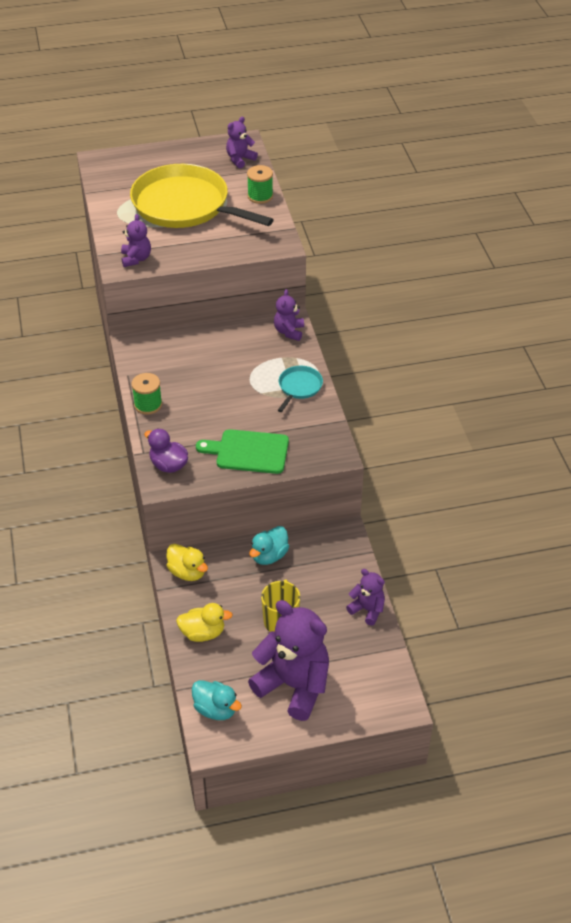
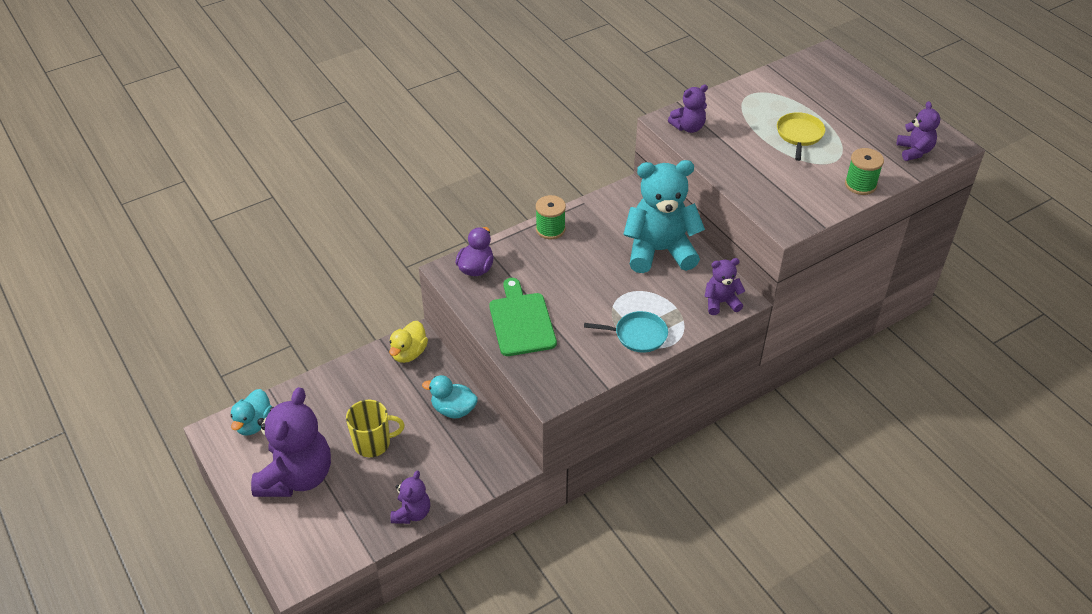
camera: 70 degrees right, 0 degrees up
yellow pan [130,164,274,228] -> yellow pan [777,112,825,161], size x0.43
yellow duck [176,603,233,642] -> none
purple teddy bear [226,117,258,168] -> purple teddy bear turned 60 degrees clockwise [897,101,940,161]
none -> turquoise teddy bear [623,160,705,273]

